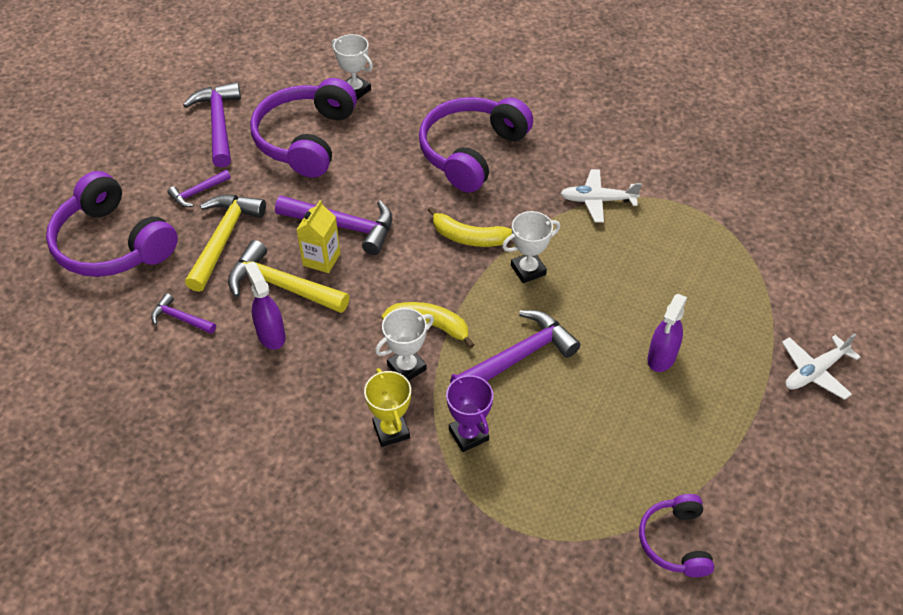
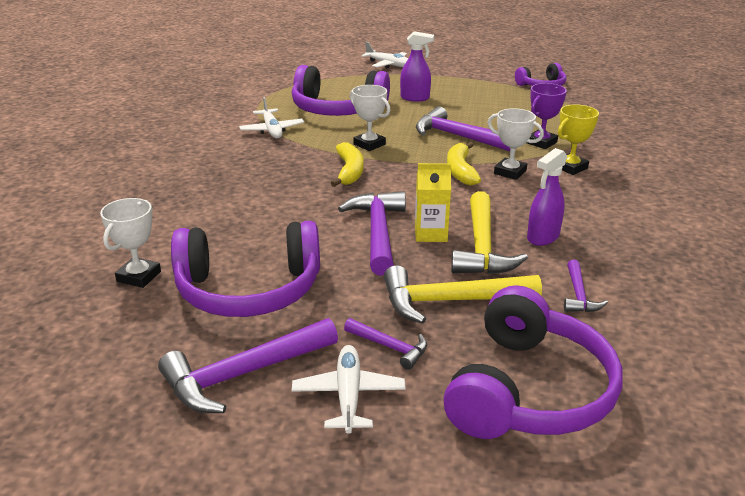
camera: 110 degrees left, 20 degrees down
purple headphones [419,97,533,193] -> purple headphones moved to [292,65,390,116]
none -> white plane [292,345,406,434]

